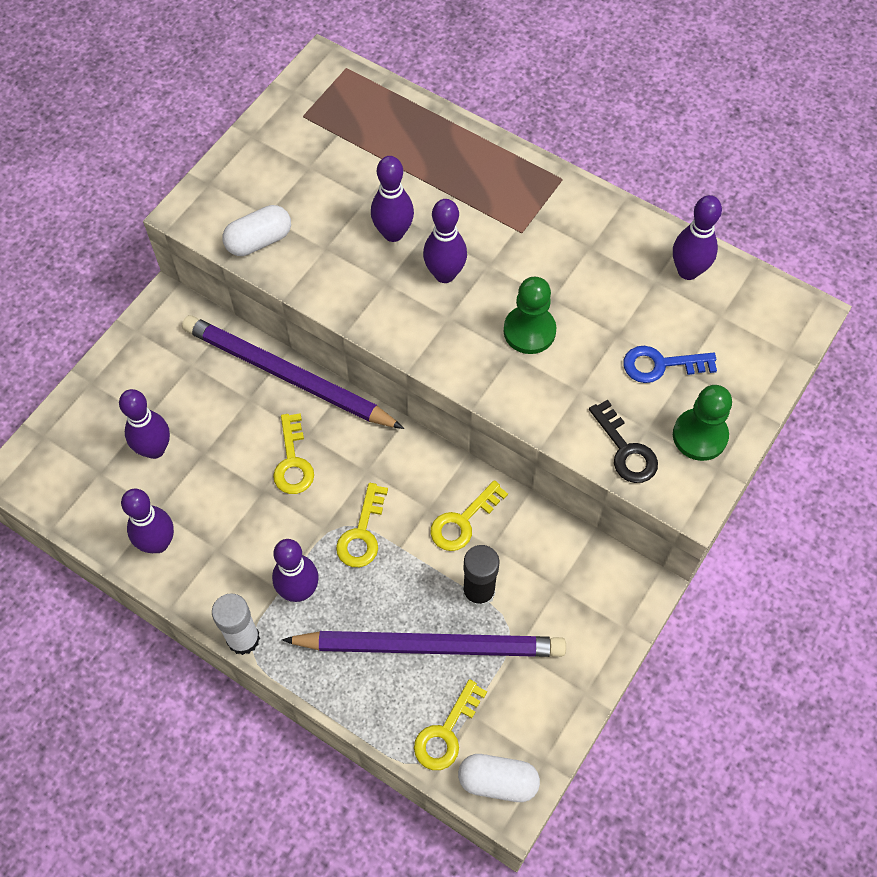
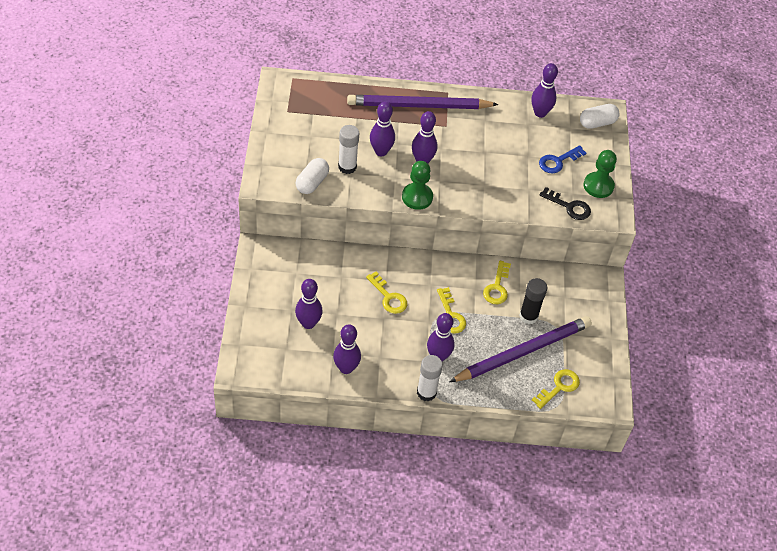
camera: 35 degrees left, 10 degrees down
purple pencil [182,315,404,429] -> purple pencil moved to [347,95,499,109]
yellow key [414,679,487,770] -> yellow key turned 135 degrees counterclockwise [532,369,580,409]
white capsule [458,754,540,802] -> white capsule moved to [580,104,620,129]
green pawn [503,277,556,354] -> green pawn moved to [402,161,433,210]
none -> white glue stick [338,125,359,174]

